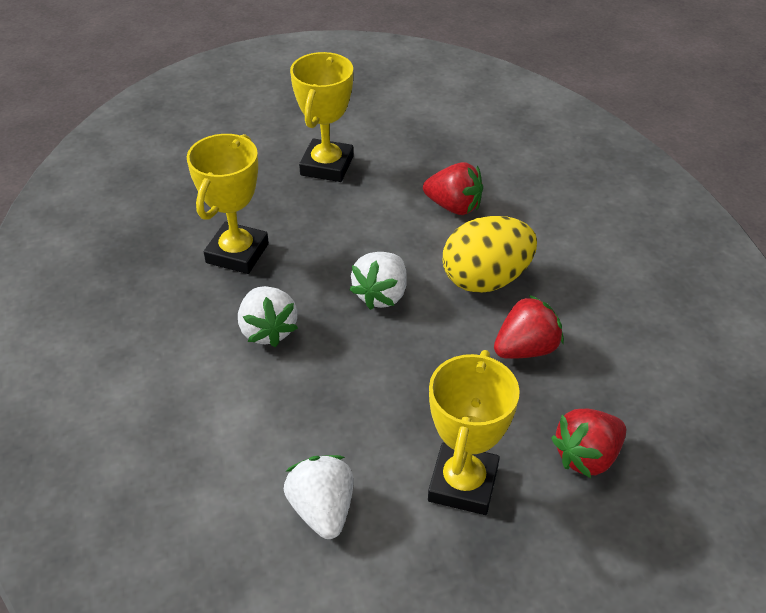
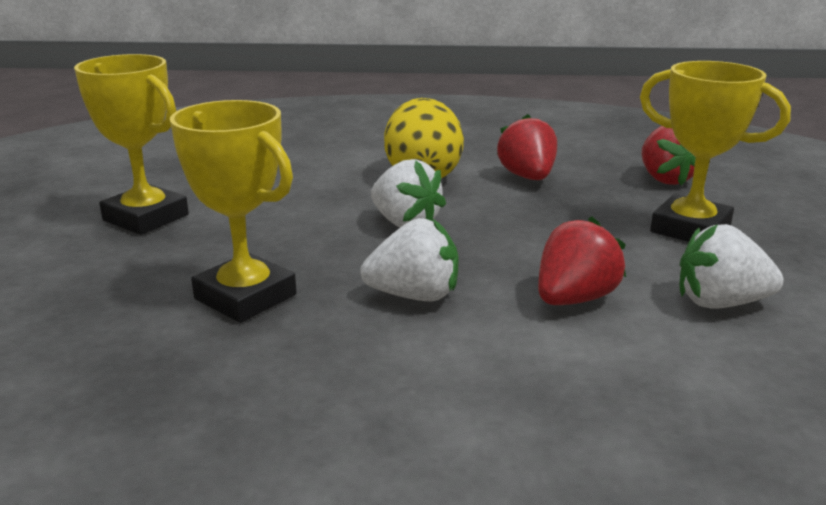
camera: 70 degrees left, 20 degrees down
red strawberry [423,162,483,215] -> red strawberry moved to [538,216,626,305]

